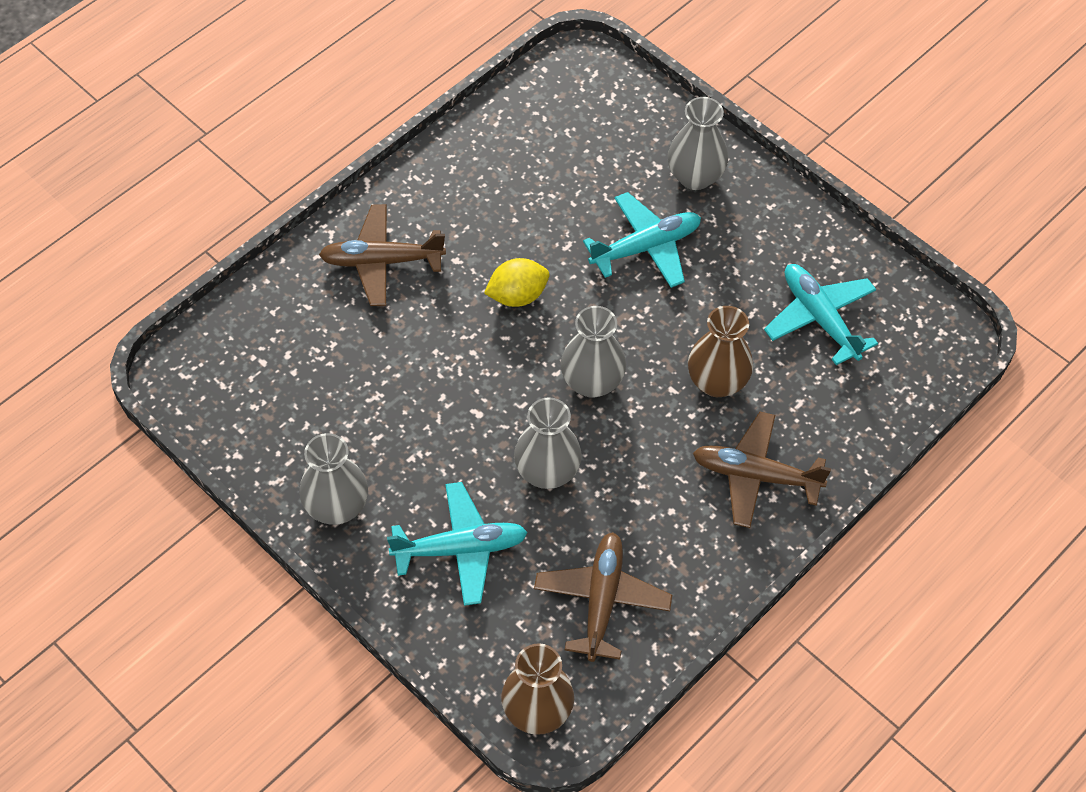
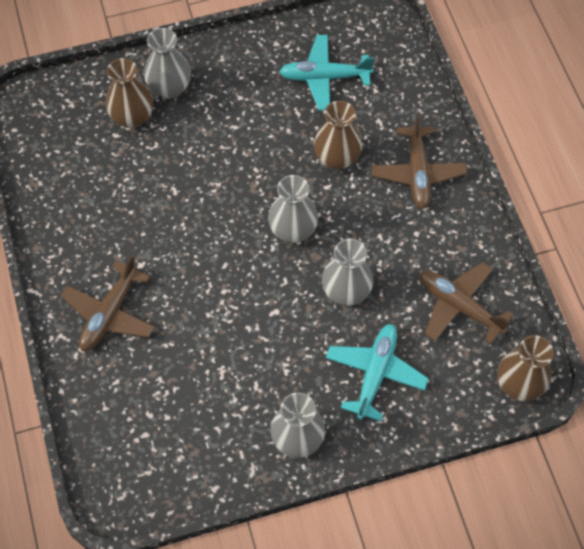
camera: 60 degrees left, 5 degrees up
yellow lemon [484,258,549,307] -> none
turquoise plane [583,192,701,288] -> none
brown plane [693,412,831,528] -> brown plane turned 45 degrees counterclockwise [371,113,467,209]
none -> brown vase [106,58,153,128]

